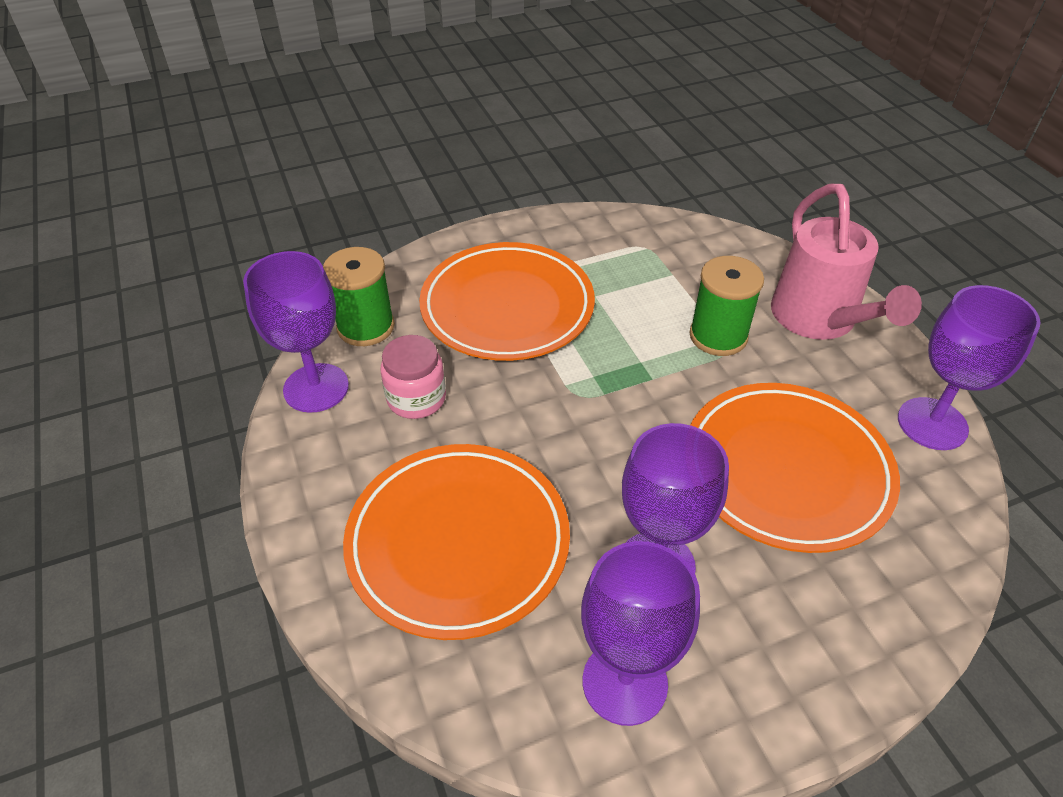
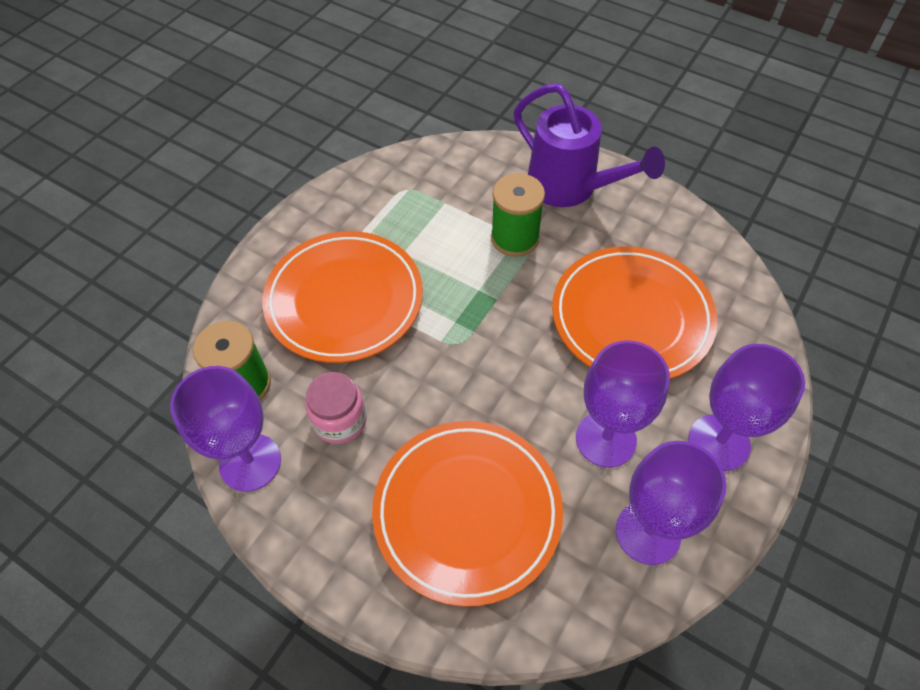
camera: 35 degrees left, 10 degrees up
pink watering can [771,184,922,340] -> purple watering can [514,83,665,207]
purple goblet [898,285,1041,450] -> purple goblet moved to [688,344,805,471]

